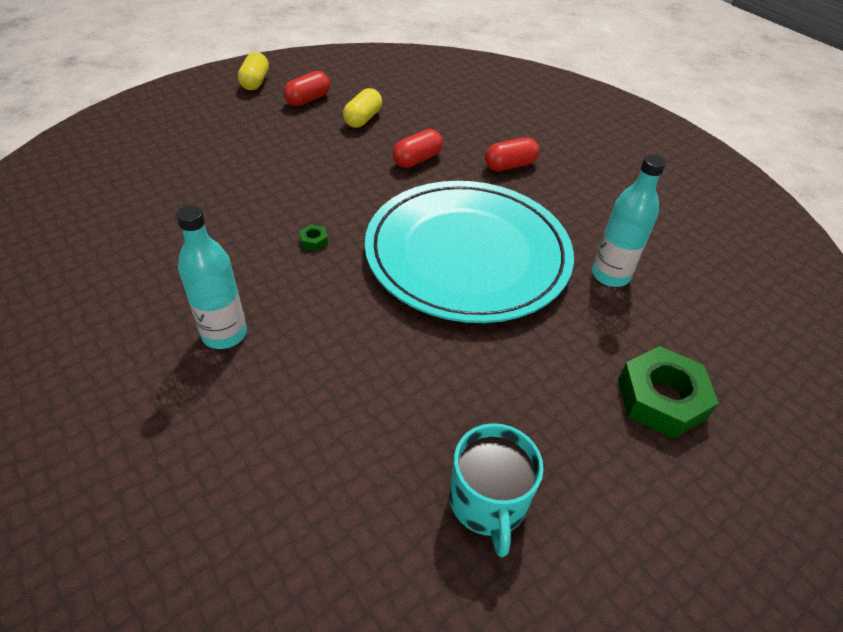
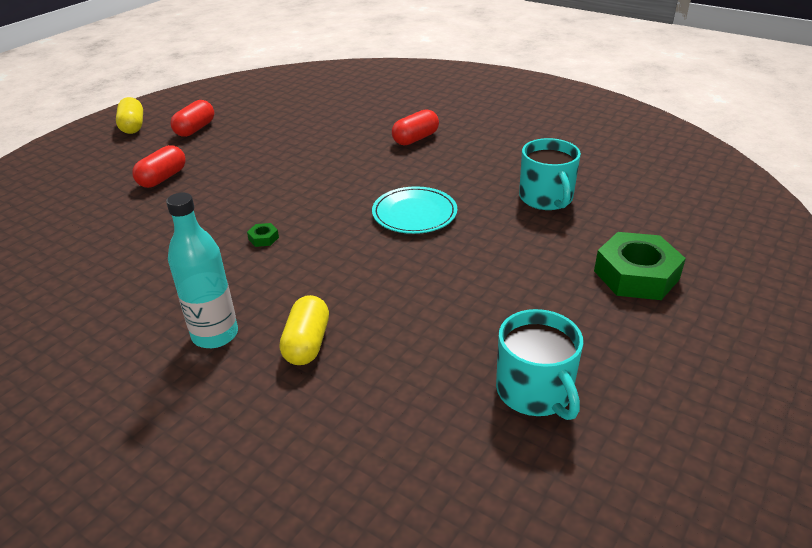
camera: 15 degrees left, 10 degrees down
yellow capsule [343,88,382,128] -> yellow capsule moved to [280,295,329,365]
turquoise plate [365,181,574,323] -> turquoise plate [372,186,457,234], size x0.43
red capsule [392,129,443,168] -> red capsule moved to [132,145,186,188]
turquoise bottle [592,155,666,287] -> turquoise mug [519,138,581,210]

